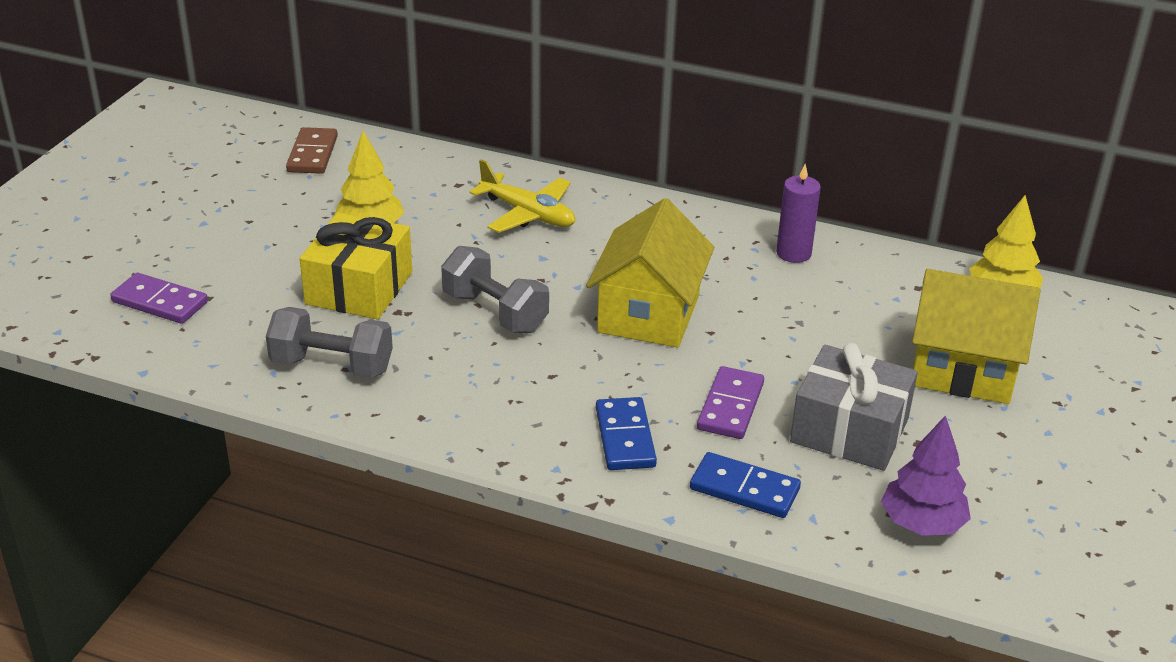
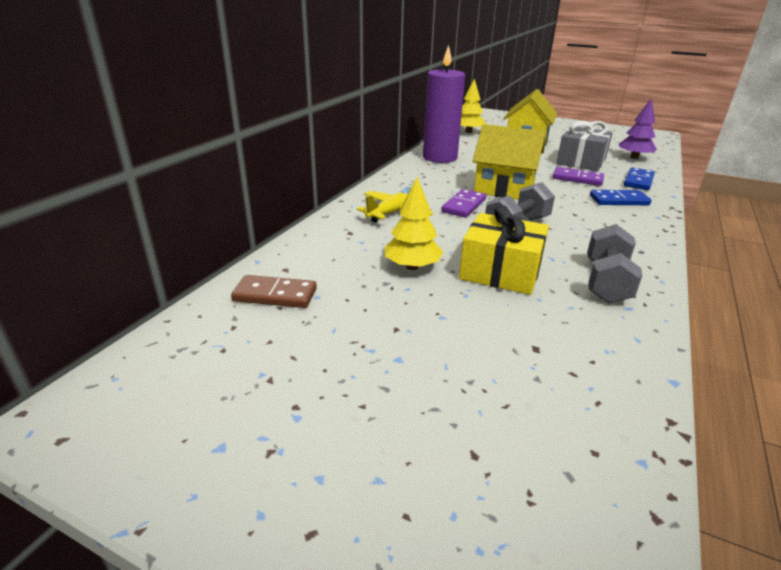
camera: 85 degrees left, 5 degrees down
purple domino [110,273,208,324] -> purple domino moved to [441,189,486,217]
purple candle [776,164,821,263] -> purple candle [423,45,465,163], size x1.89

